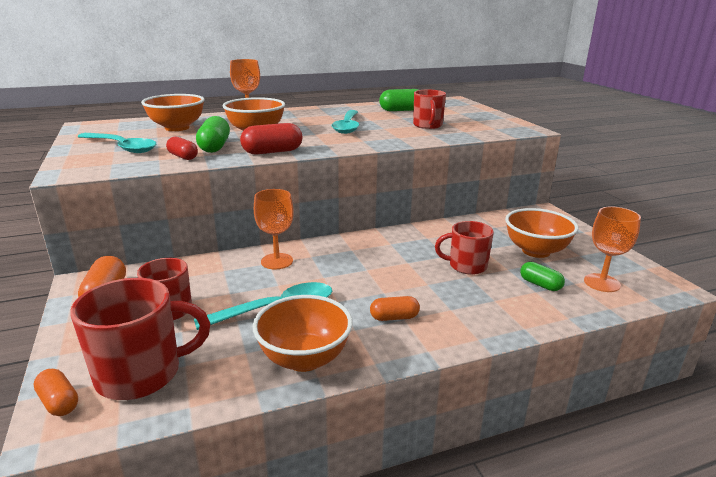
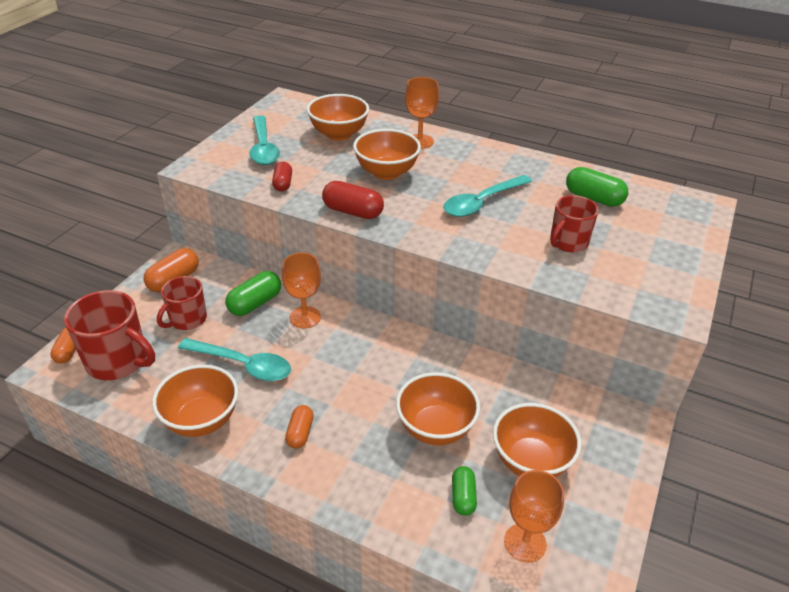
camera: 45 degrees right, 15 degrees up
green capsule [196,116,230,153] -> green capsule moved to [225,271,281,316]
orange capsule [370,296,420,321] -> orange capsule turned 60 degrees clockwise [285,405,314,449]
red mug [435,221,494,275] -> orange bowl [396,372,480,445]

